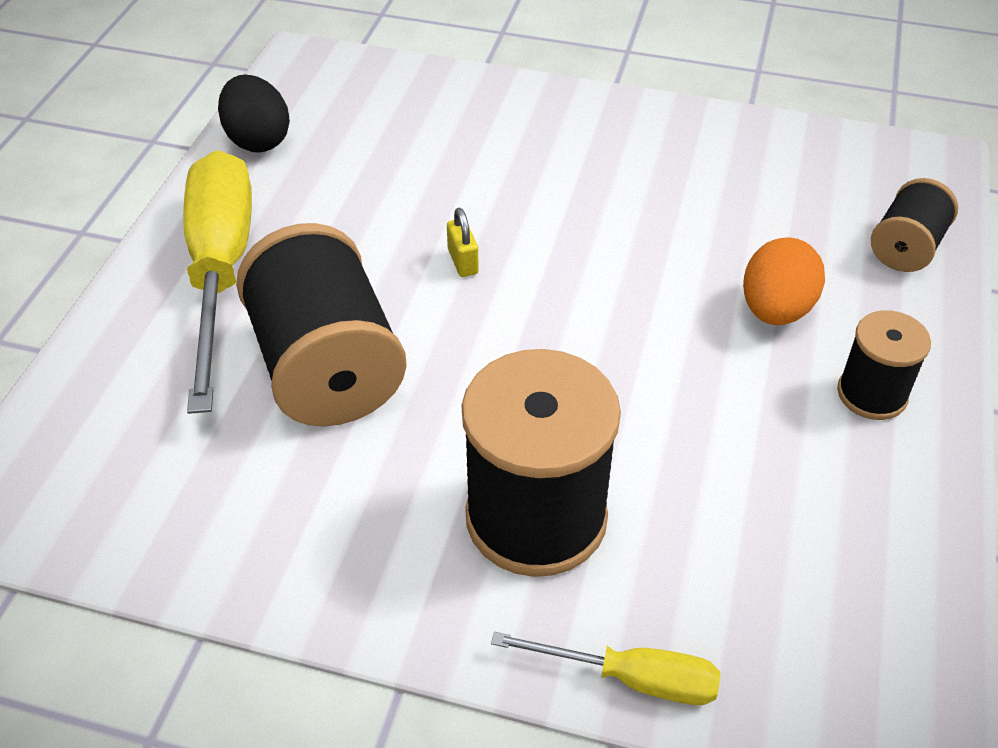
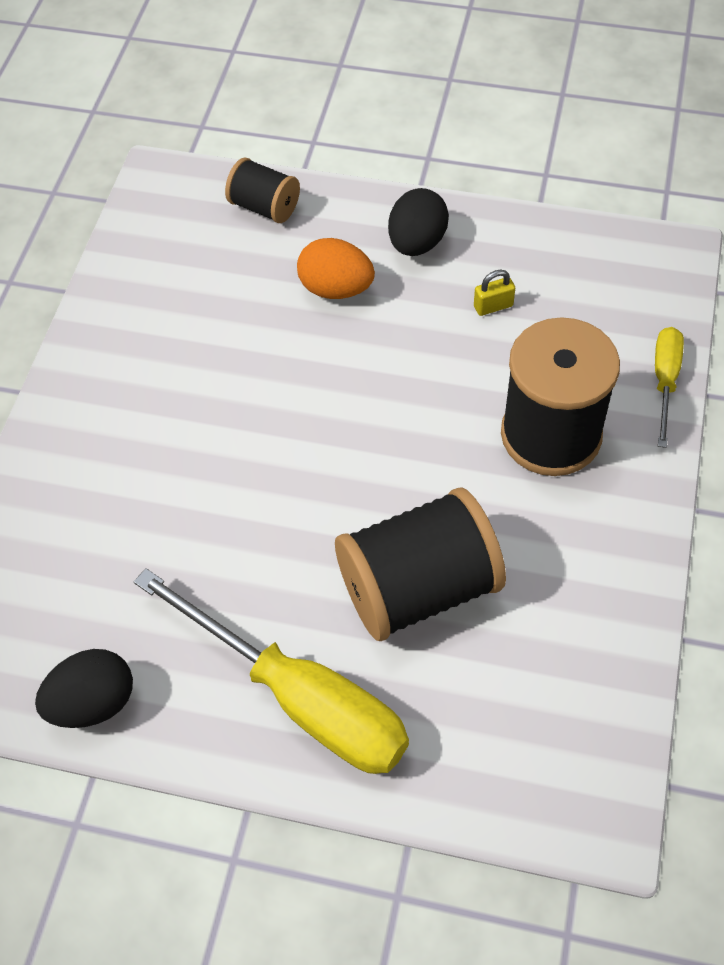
camera: 90 degrees left, 10 degrees up
yellow screwdriver [183,150,252,414] -> yellow screwdriver turned 135 degrees counterclockwise [134,568,409,774]
yellow padlock [447,208,479,277] -> yellow padlock moved to [474,269,515,316]
black spool [837,310,931,420] -> black egg [388,188,449,256]

